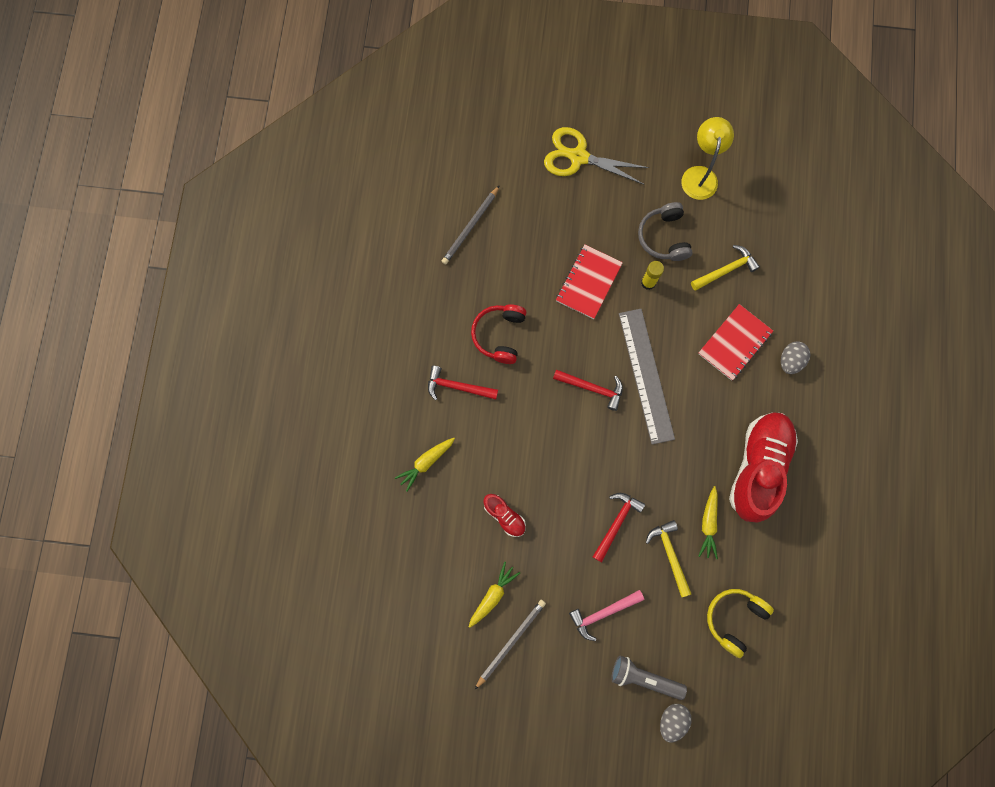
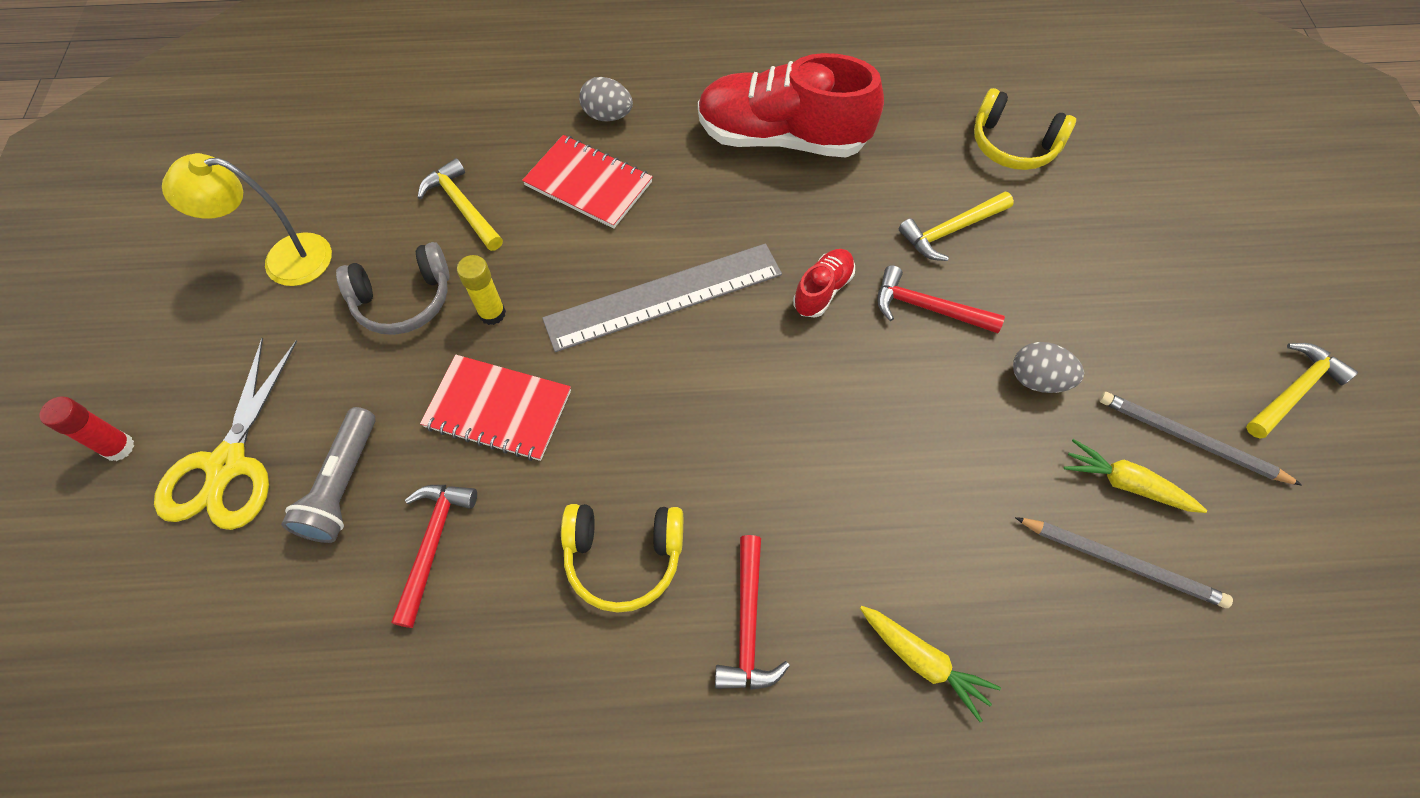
camera: 100 degrees left, 15 degrees down
grey pencil [442,185,500,265] -> grey pencil moved to [1015,517,1233,608]
red headphones [471,304,527,364] -> yellow headphones [561,504,683,613]
red shoe [483,494,526,537] -> red shoe moved to [793,249,855,318]
red hammer [553,369,623,411] -> red hammer moved to [391,485,477,628]
pink hammer [569,590,644,641] -> none
grey flashlight [611,656,687,700] -> grey flashlight moved to [281,407,376,543]
grey egg [660,704,692,742] -> grey egg moved to [1013,342,1084,393]
yellow carrot [698,486,718,559] -> none
none -> red glue stick [39,396,134,461]
none -> yellow hammer [1246,343,1358,439]

